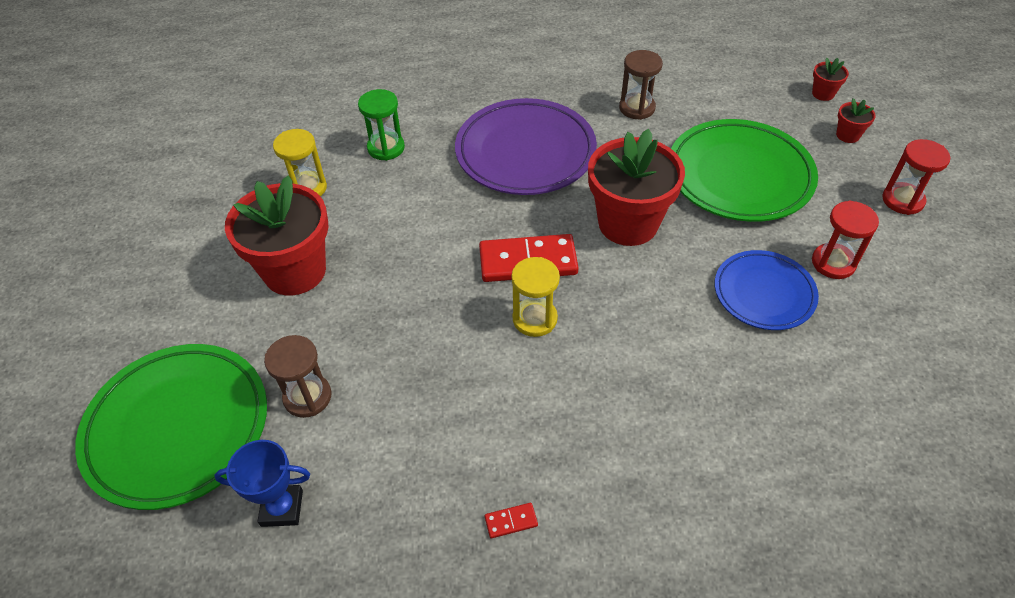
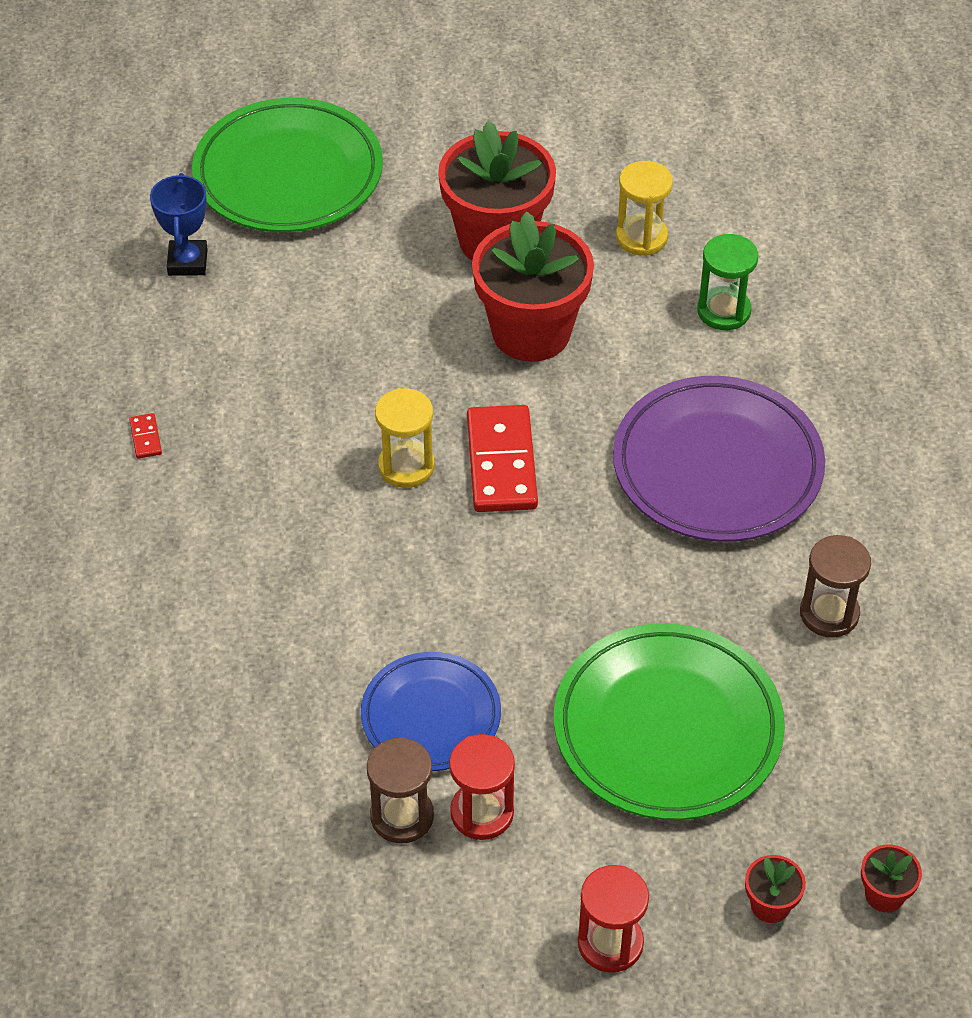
camera: 90 degrees right, 0 degrees up
brown hourglass [264,335,332,418] -> brown hourglass moved to [367,737,434,844]
red flower pot [588,129,685,246] -> red flower pot moved to [472,211,594,362]

